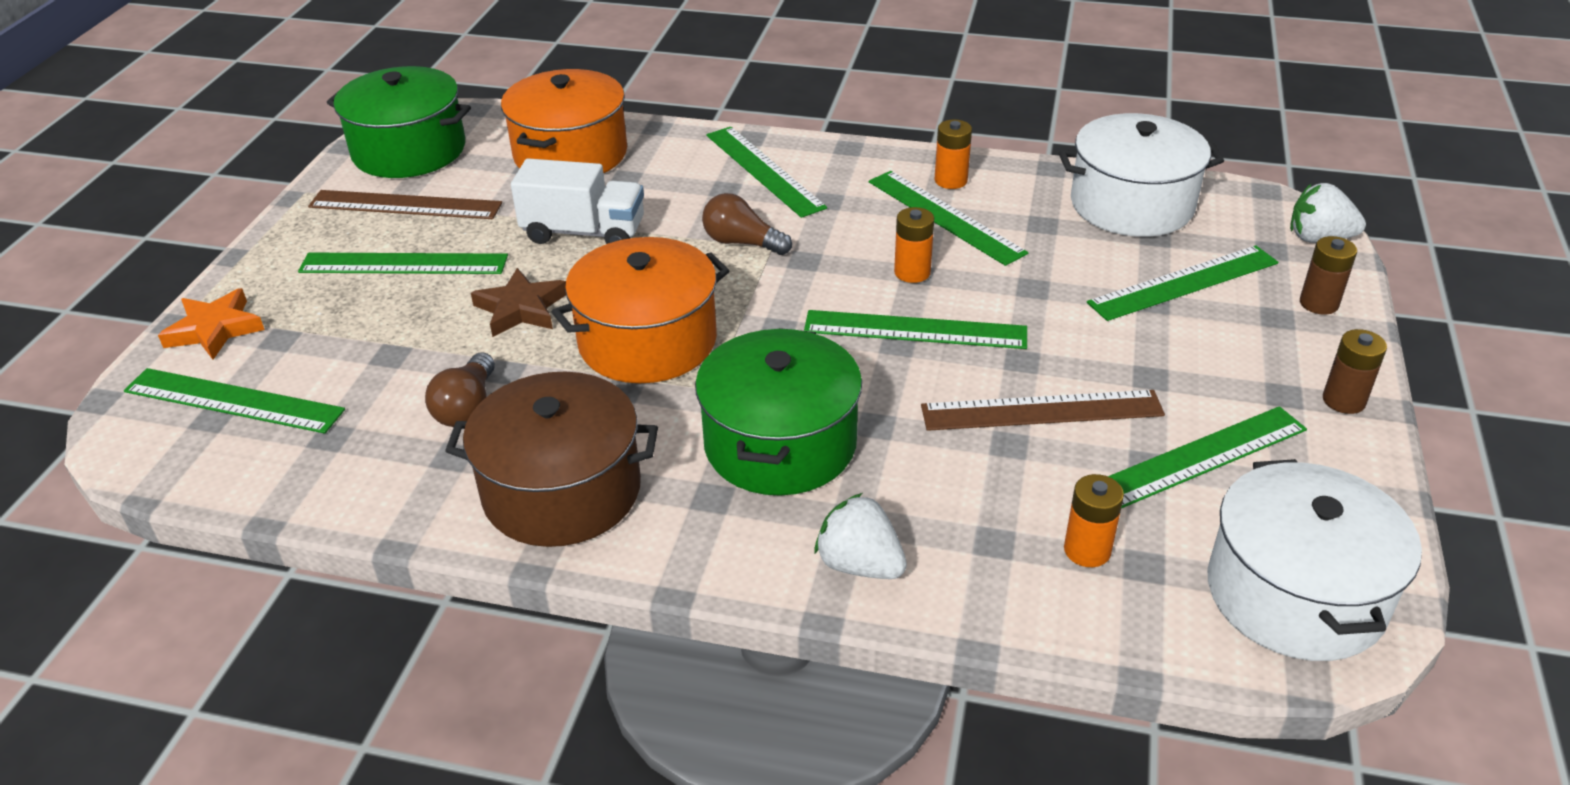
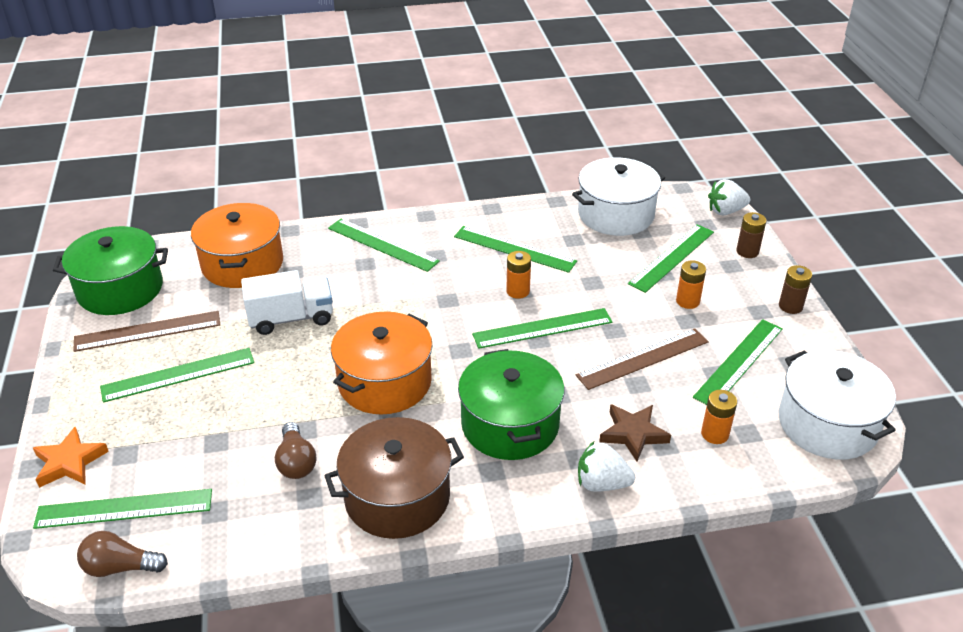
camera: 25 degrees left, 0 degrees up
brown star [471,268,566,337] -> brown star moved to [599,404,671,461]
brown light bulb [702,193,792,255] -> brown light bulb moved to [77,531,168,577]
orange battery [935,119,972,189] -> orange battery moved to [676,260,706,309]

